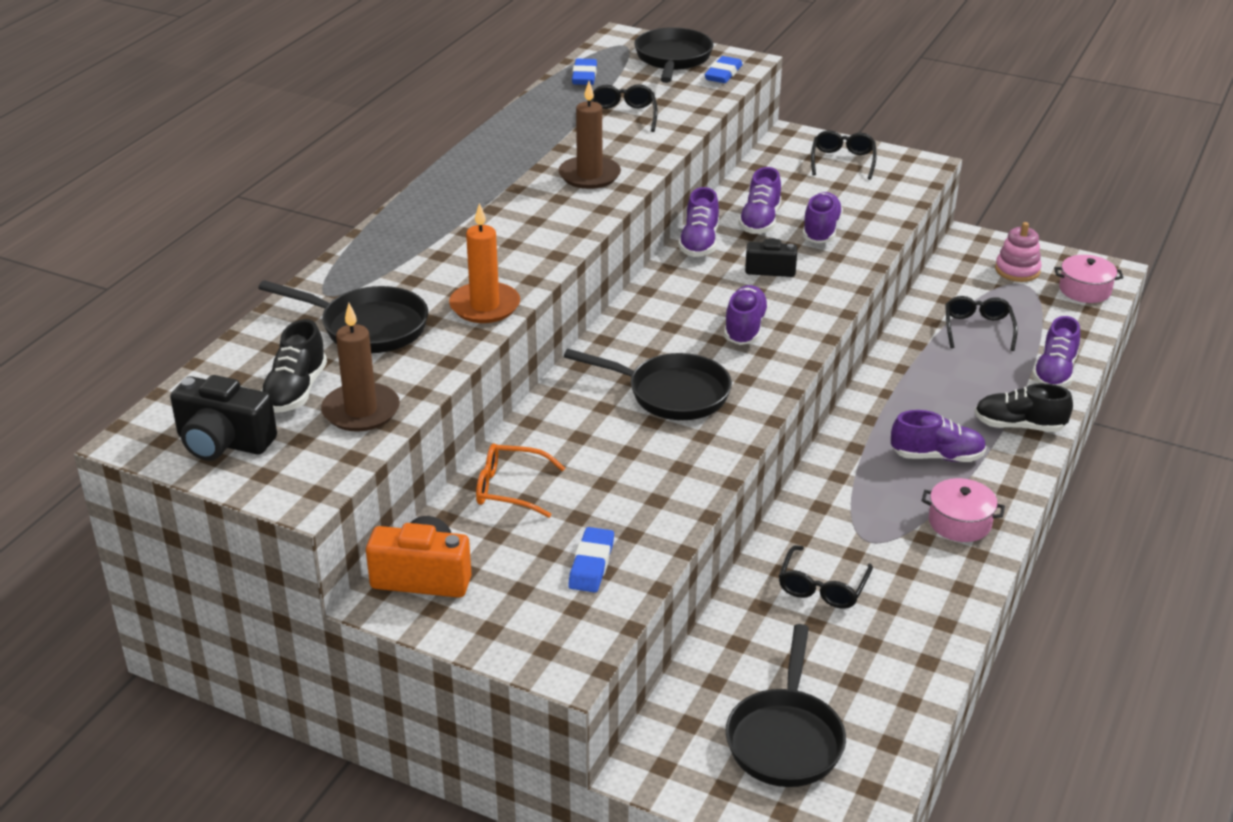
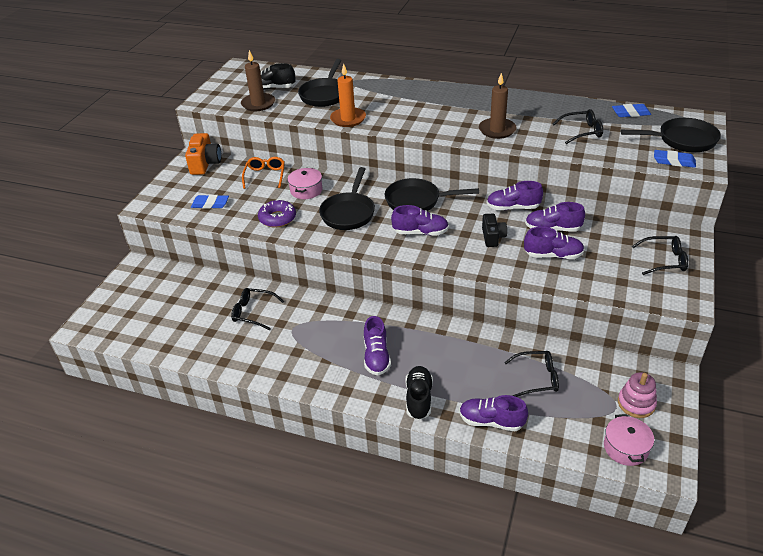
camera: 85 degrees right, 5 degrees up
black camera [170,375,277,461] -> none
black pan [725,624,846,787] -> black pan moved to [385,178,479,211]
pink pot [922,478,1005,542] -> pink pot moved to [288,168,323,199]
none -> purple donut [258,199,296,228]

